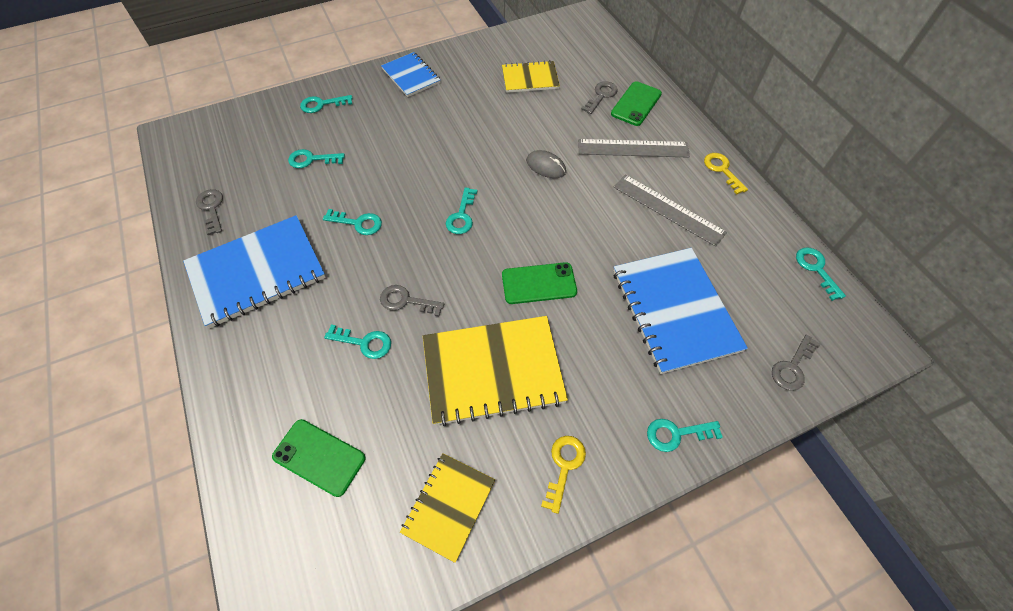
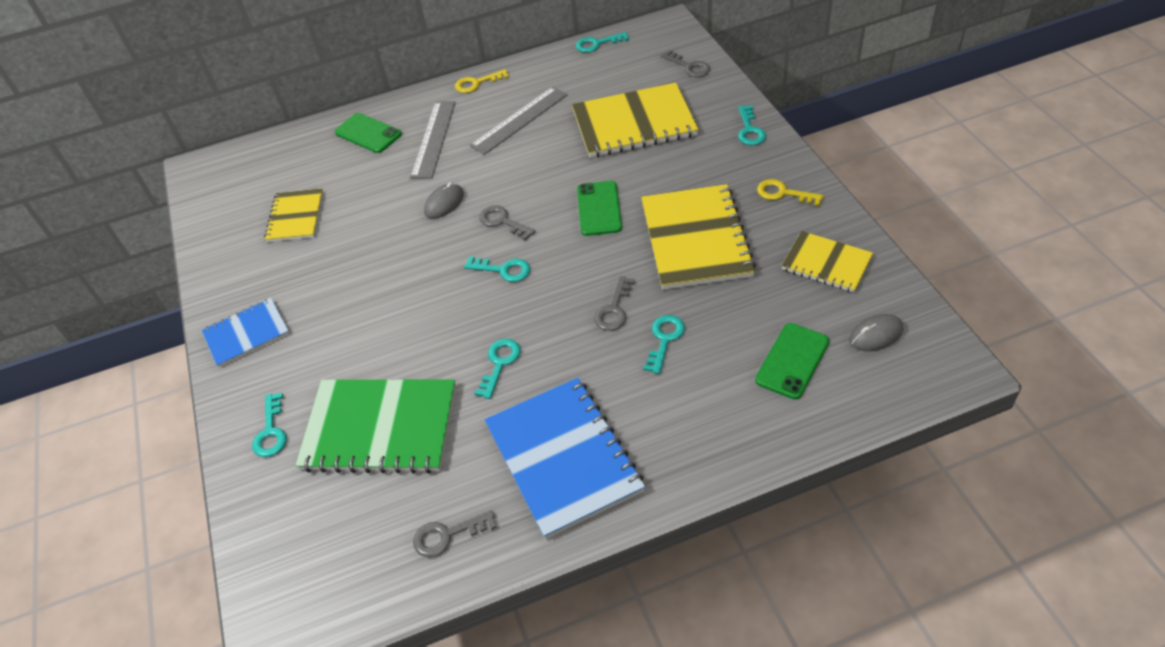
camera: 80 degrees left, 10 degrees down
turquoise key [288,149,345,168] -> green notebook [295,379,456,474]
grey key [581,82,618,114] -> grey key moved to [479,205,535,240]
blue notebook [613,248,748,374] -> yellow notebook [572,83,699,158]
none -> grey mouse [849,314,903,351]

